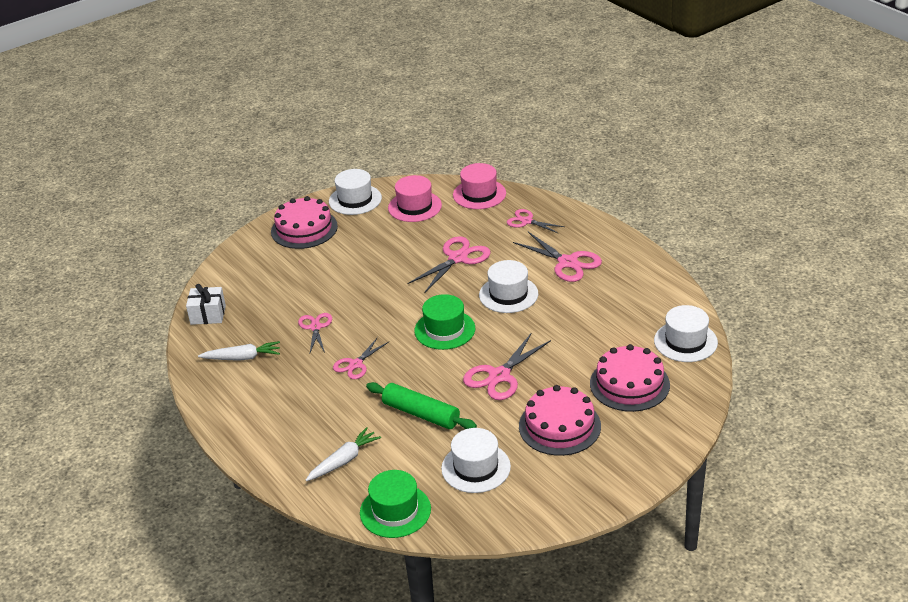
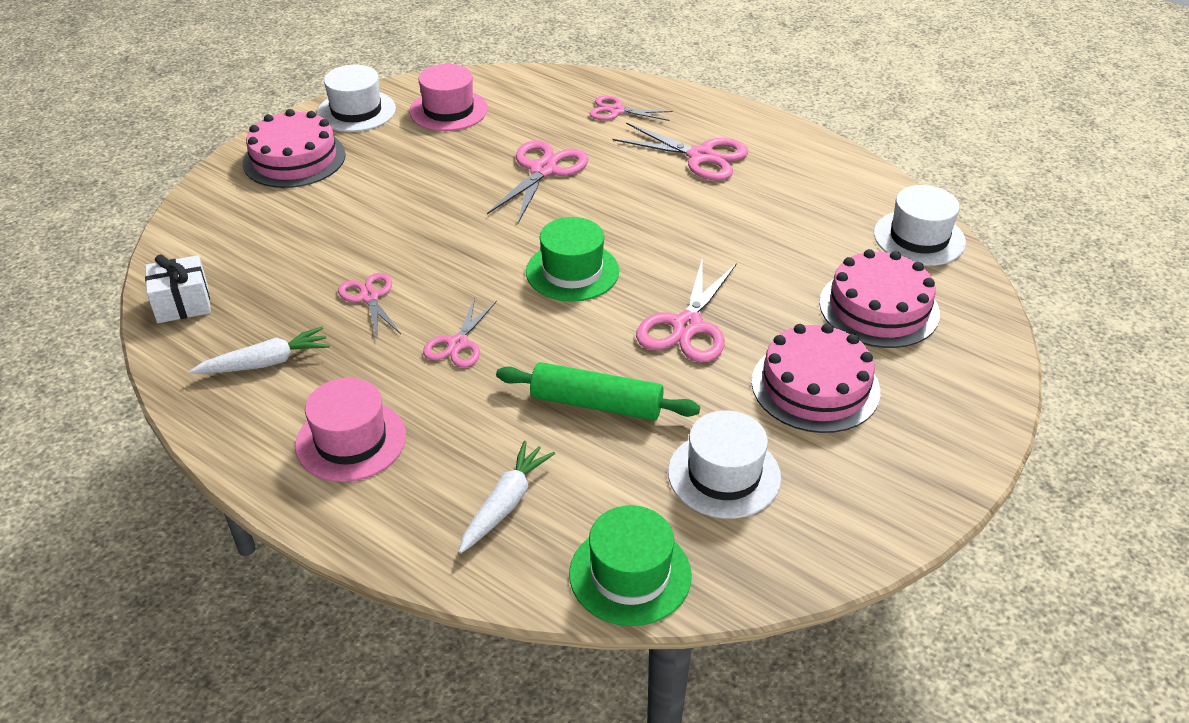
camera: 20 degrees left, 5 degrees up
pink hat [453,163,506,209] -> pink hat moved to [295,378,406,482]
white hat [479,260,538,313] -> none

